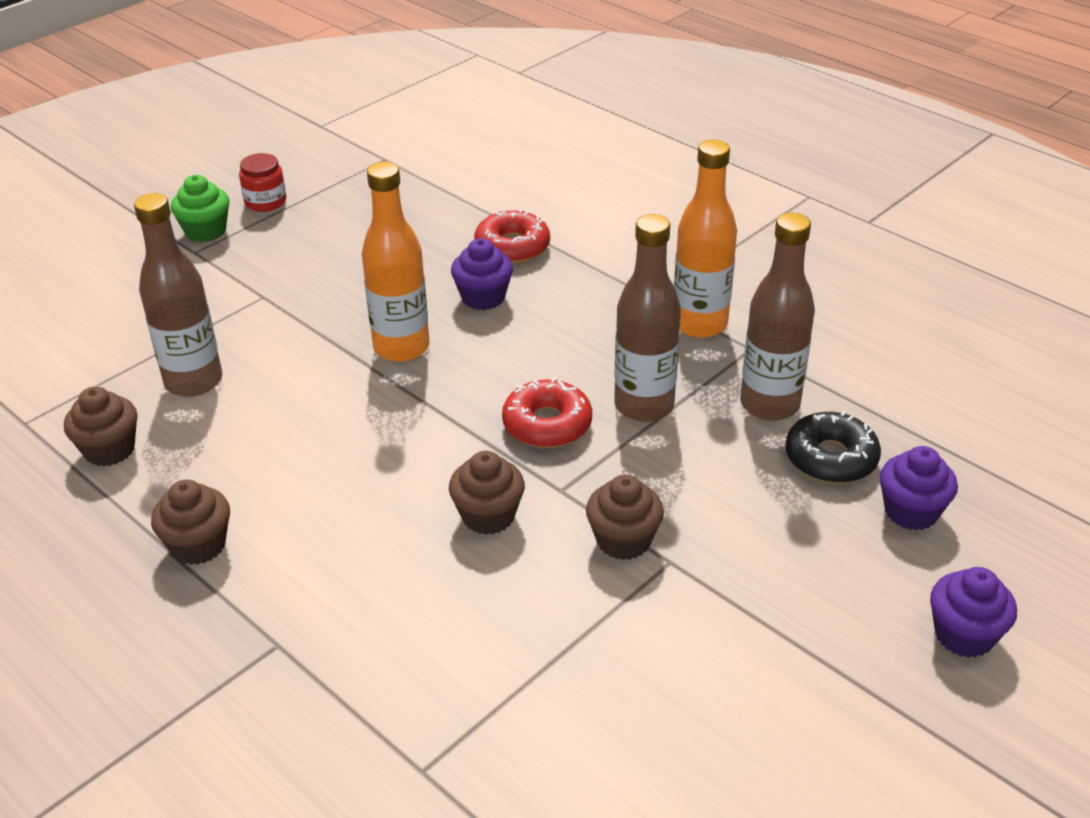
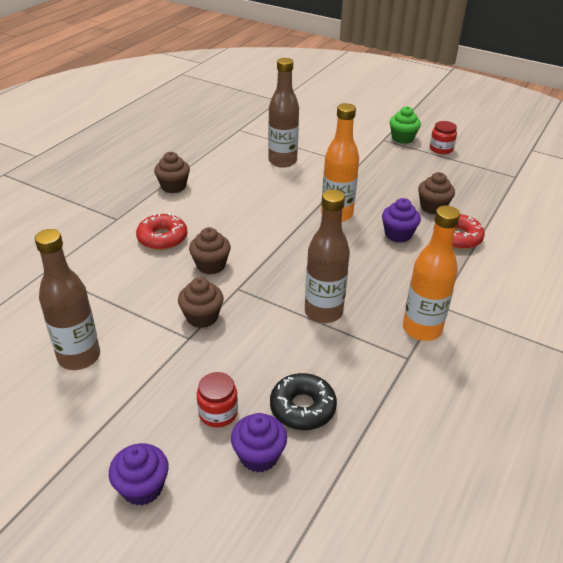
camera: 75 degrees right, 0 degrees up
brown cupcake [64,386,138,467] -> brown cupcake moved to [418,172,455,214]
red donut [502,378,592,448] -> red donut moved to [136,213,187,250]
brown bottle [740,213,815,421] -> brown bottle moved to [35,229,100,370]
none -> red jar [197,372,238,427]

